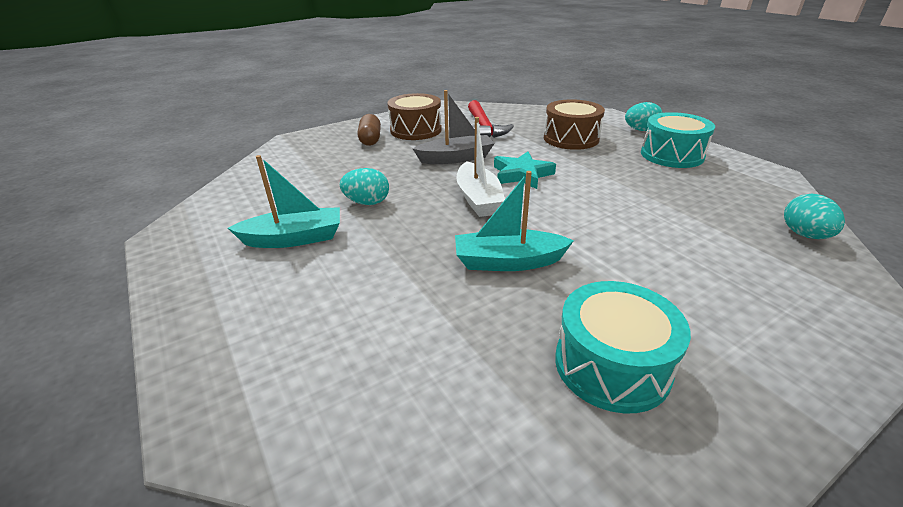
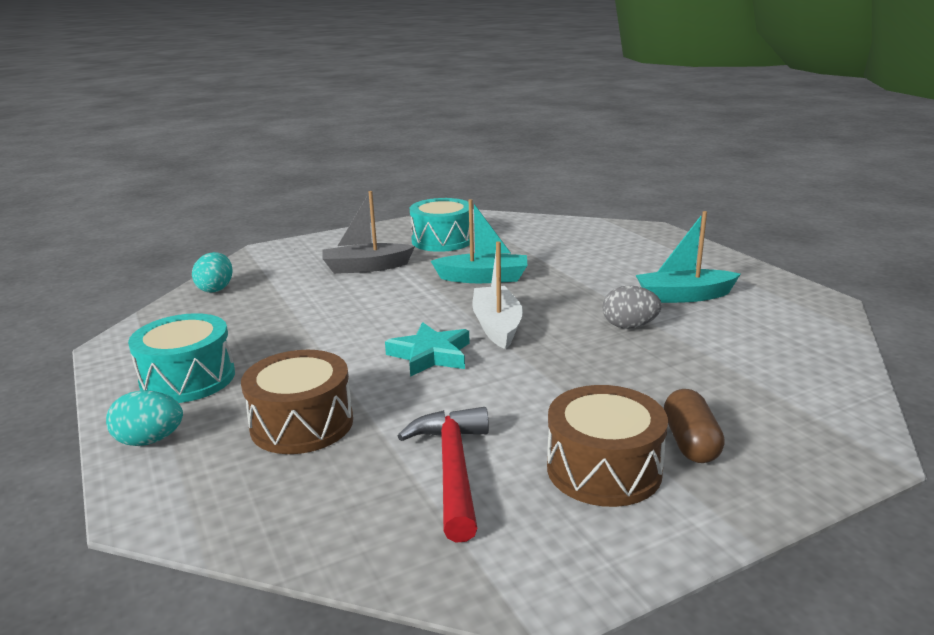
camera: 175 degrees left, 10 degrees down
turquoise egg [340,168,389,205] -> grey egg [602,285,662,329]
grey boat [413,90,495,164] -> grey boat moved to [323,191,415,274]

